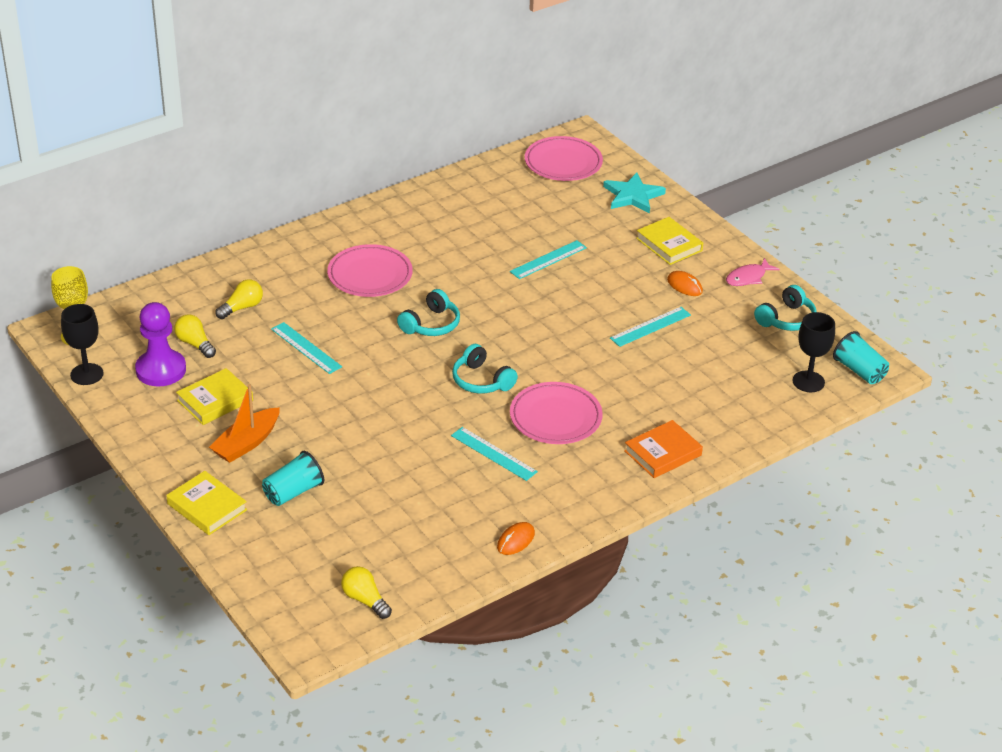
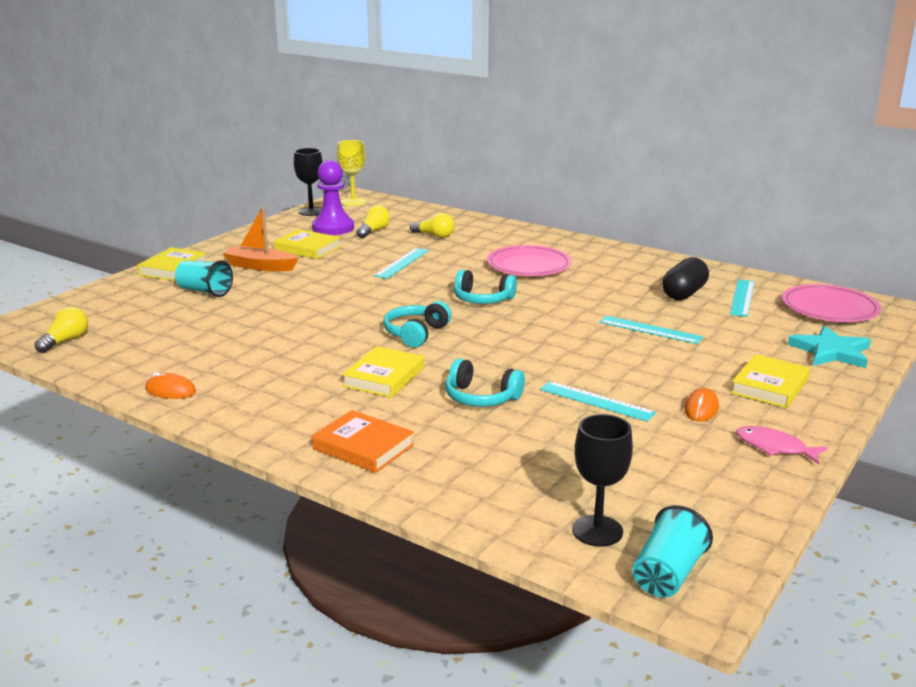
camera: 70 degrees right, 15 degrees down
turquoise ruler [451,427,538,481] -> turquoise ruler moved to [730,279,755,317]
pink plate [510,382,603,444] -> yellow book [342,346,424,398]
turquoise headphones [754,285,817,331] -> turquoise headphones moved to [445,358,525,407]
none -> black capsule [662,257,709,300]

